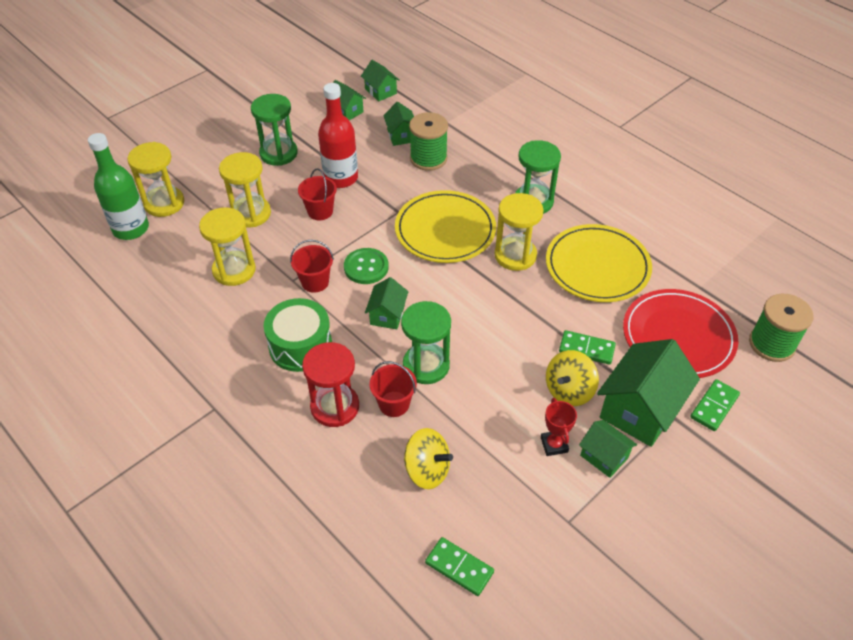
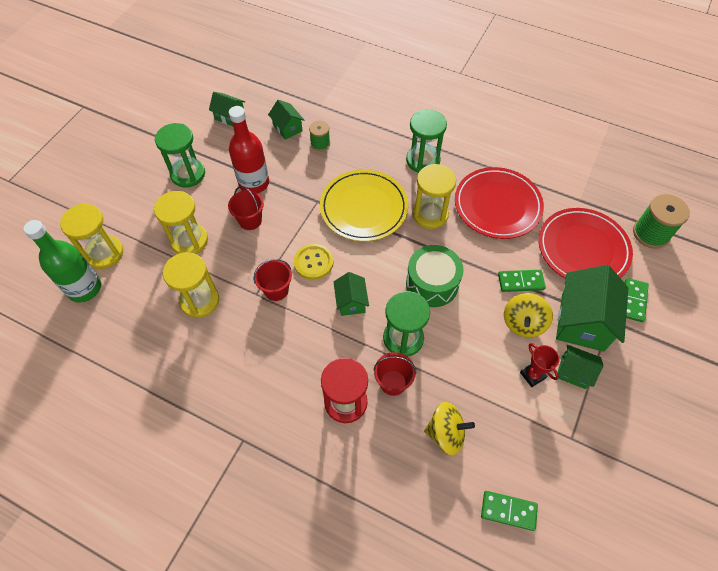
camera: 20 degrees left, 10 degrees up
green drum [264,298,332,372] -> green drum moved to [406,245,464,307]
green button [344,248,389,284] -> yellow button [294,244,333,280]
green house [361,60,400,101] -> none
green spool [409,112,448,171] -> green spool [309,121,330,151], size x0.60
yellow plate [546,224,652,302] -> red plate [455,167,544,239]

